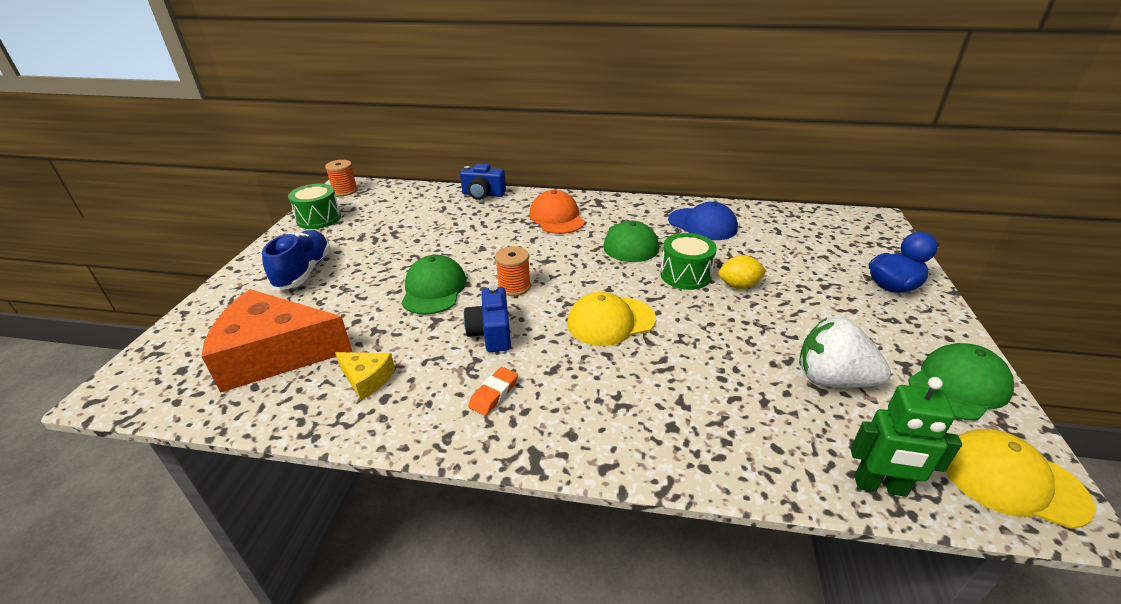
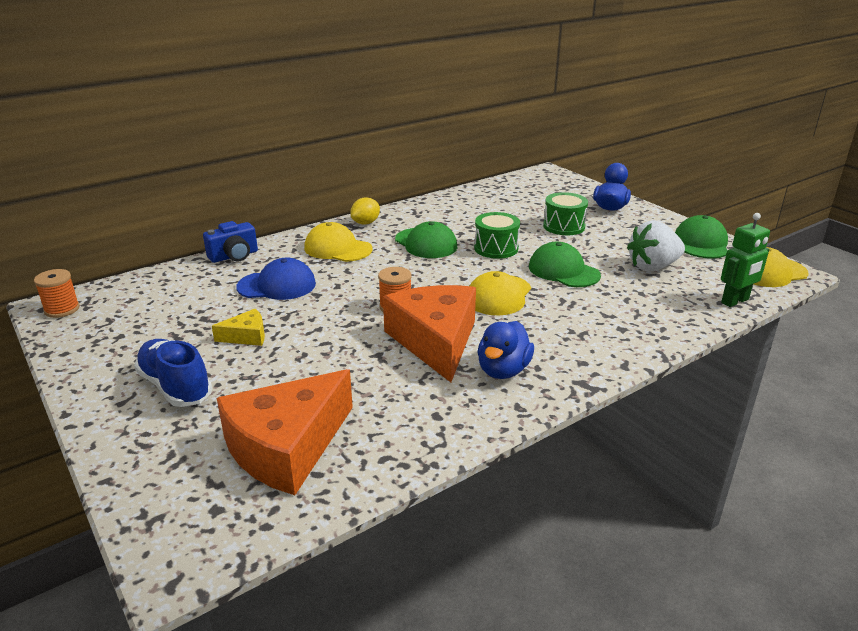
camera: 45 degrees left, 5 degrees down
green drum [288,184,341,229] -> green drum moved to [543,192,588,235]
yellow cheese [335,352,395,400] -> yellow cheese moved to [212,309,265,346]
green cap [401,255,467,315] -> green cap moved to [529,242,601,287]
blue camera [464,286,511,352] -> orange cheese [383,285,476,382]
orange eraser [468,367,518,416] -> blue duck [477,321,534,379]
orange cap [529,190,585,234] -> yellow cap [304,222,373,262]
blue cap [668,202,738,240] -> blue cap moved to [236,258,316,300]
yellow lemon [718,255,767,289] -> yellow lemon moved to [350,197,380,225]

